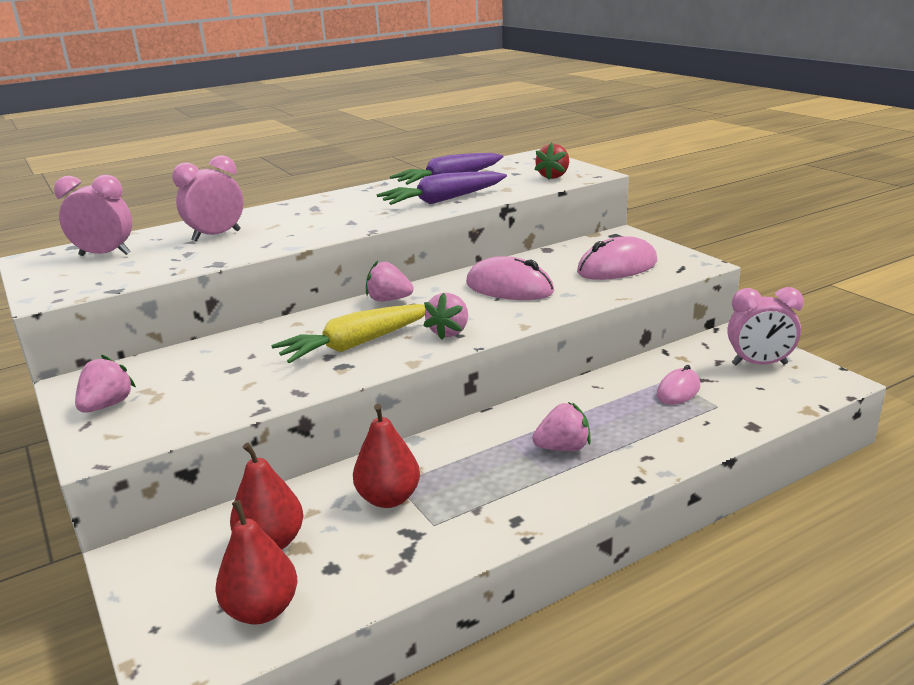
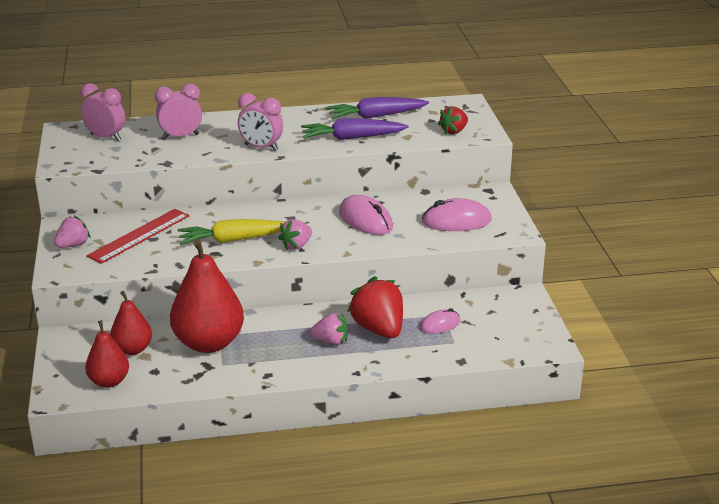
camera: 20 degrees right, 5 degrees up
red pear [353,404,420,508] -> red pear [170,239,244,353], size x1.78
pink strawberry [366,260,414,301] -> none
pink clock [728,287,804,365] -> pink clock moved to [238,93,283,151]
none -> red ruler [87,209,189,264]
none -> red strawberry [347,276,403,338]

